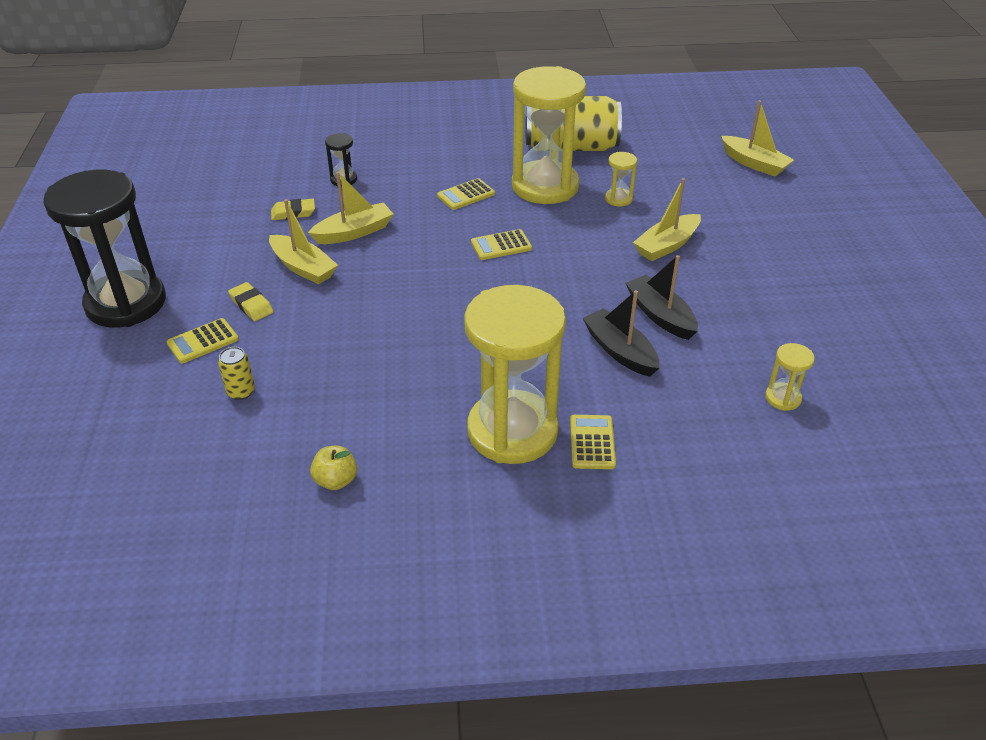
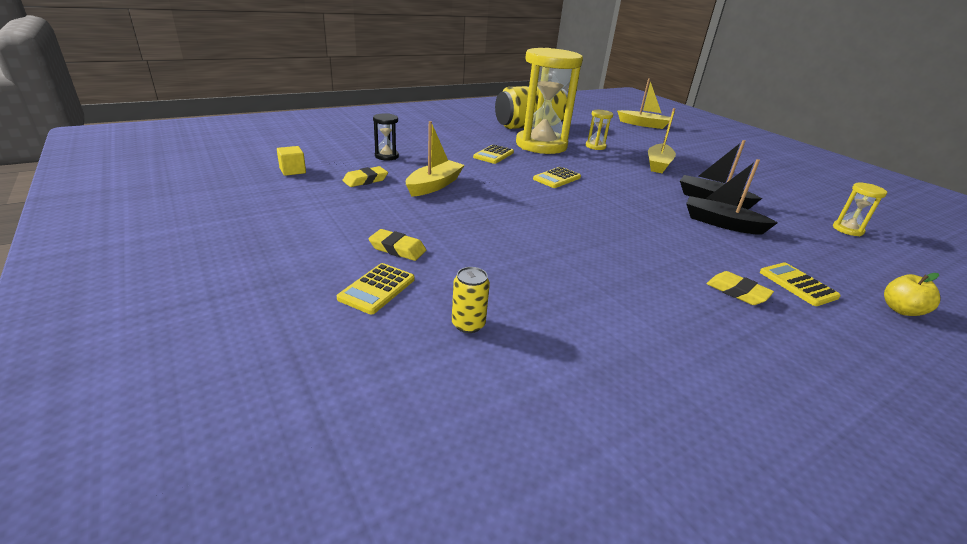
camera: 30 degrees left, 10 degrees down
black hourglass [43,170,166,327] -> none
yellow boat [269,199,338,284] -> none
yellow apple [310,446,357,490] -> yellow apple moved to [884,273,940,316]
yellow hourglass [464,285,566,464] -> yellow eraser [706,271,774,305]
none -> yellow cube [277,146,306,176]

